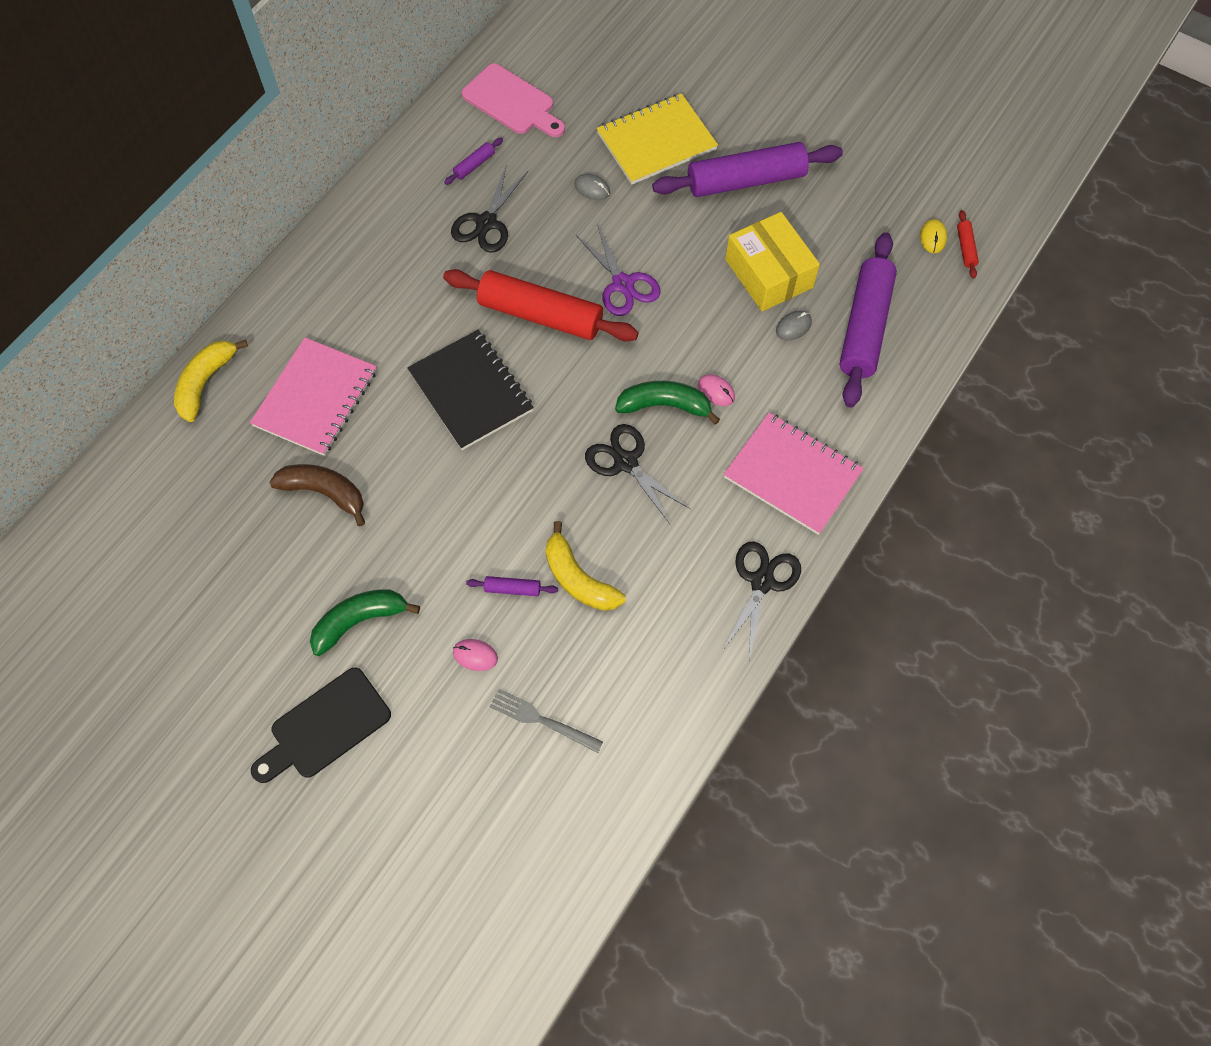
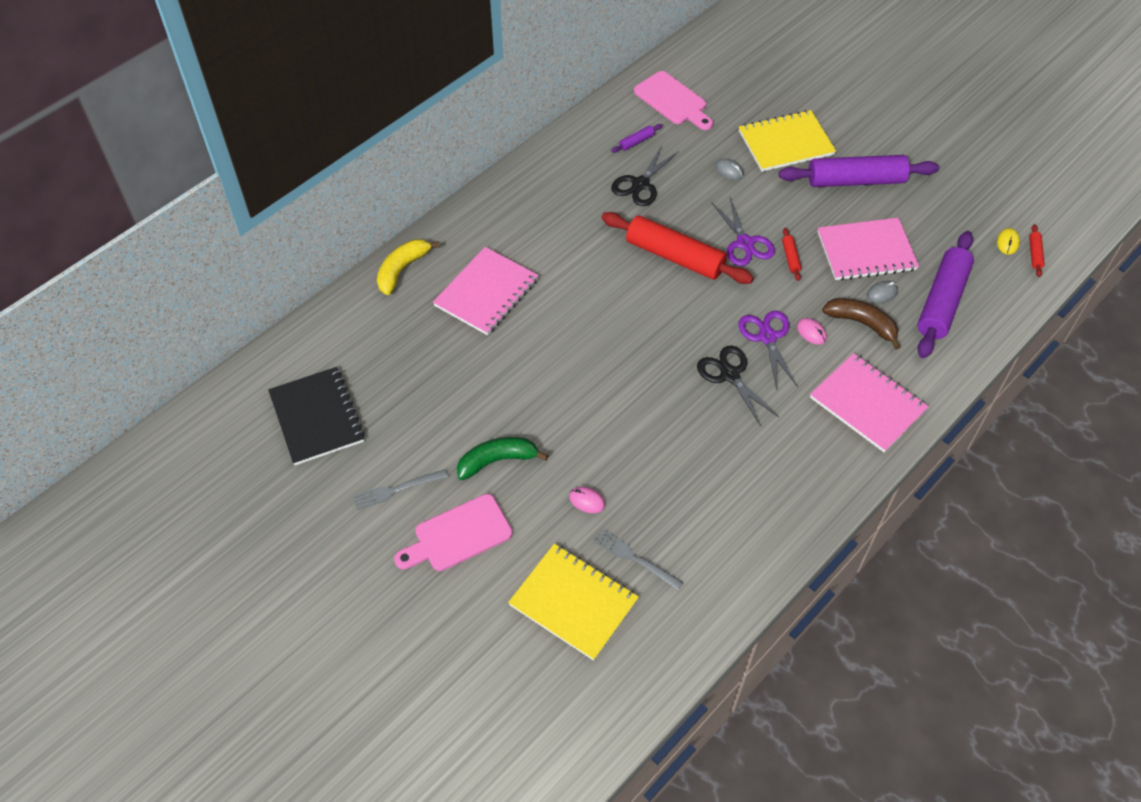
camera: 10 degrees right, 10 degrees down
black cutting board [251,668,391,783] -> pink cutting board [394,494,513,571]
brown banana [270,464,365,526] -> brown banana moved to [822,298,901,350]
black notebook [407,330,534,450] -> black notebook moved to [268,367,365,465]
purple rolling pin [466,576,558,596] -> none
yellow banana [545,521,625,611] -> none
green banana [615,381,720,425] -> purple scissors [738,311,798,389]
black scissors [722,541,801,661] -> none
yellow box [725,212,820,311] -> pink notebook [817,218,919,281]
none -> grey fork [353,469,448,510]
none -> yellow notebook [508,544,639,661]
none -> red rolling pin [782,228,802,281]

